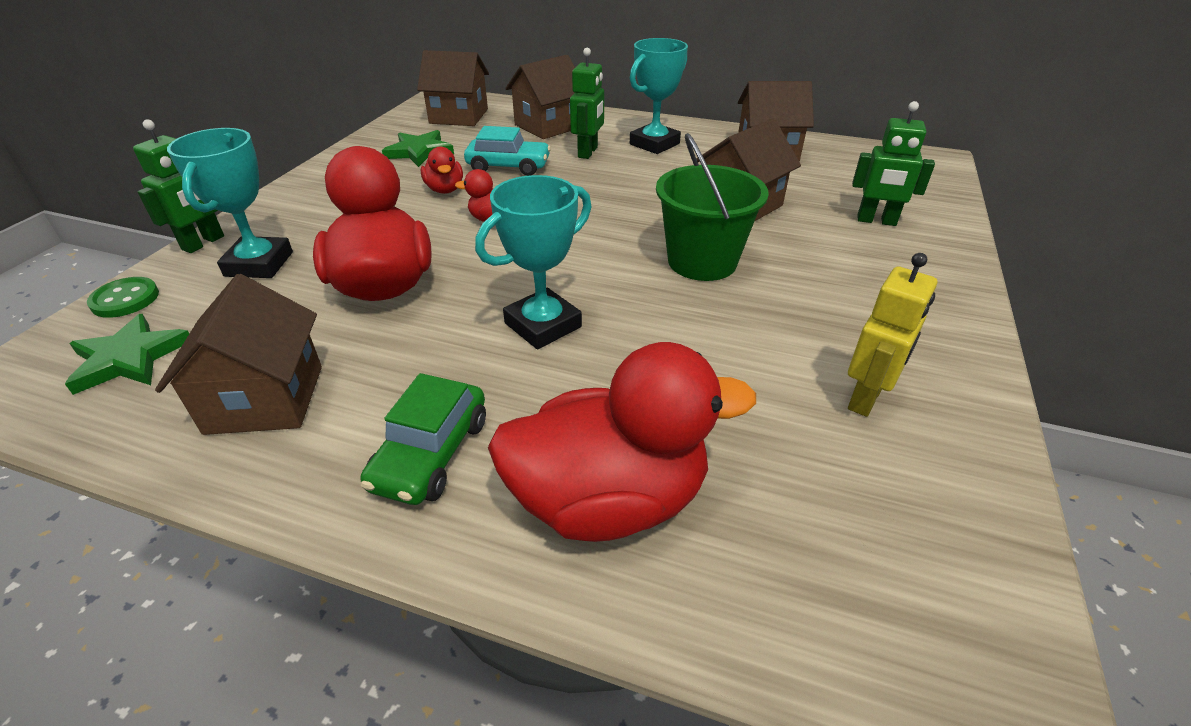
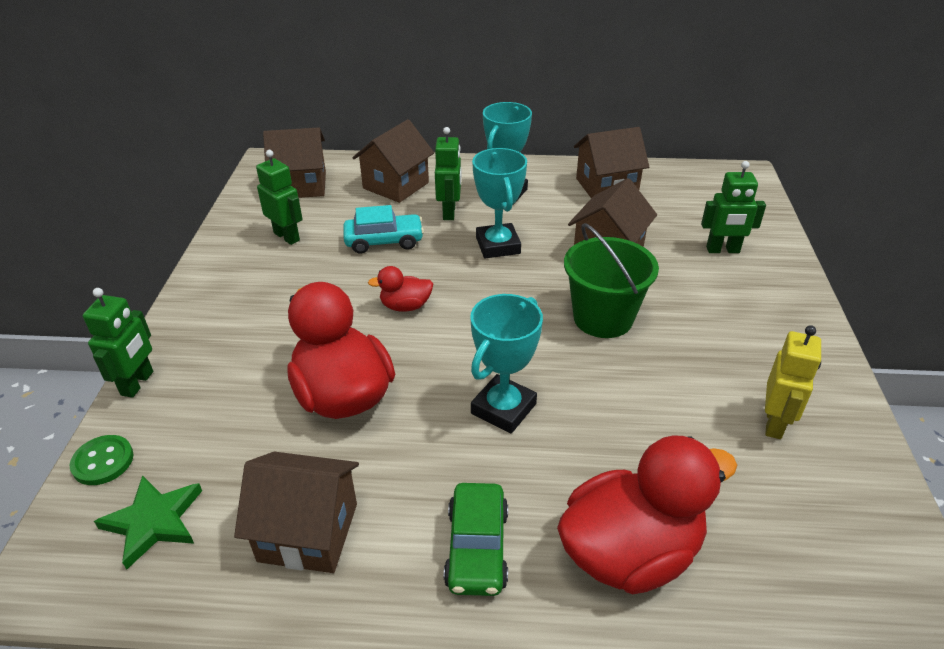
camera: 15 degrees left, 0 degrees up
brown house [155,274,322,435] -> brown house turned 60 degrees counterclockwise [234,452,359,573]
turquoise trophy [167,128,293,278] -> turquoise trophy moved to [472,148,527,258]
green star [382,130,454,167] -> green robot [256,150,303,245]
red duck [421,147,463,194] -> none

